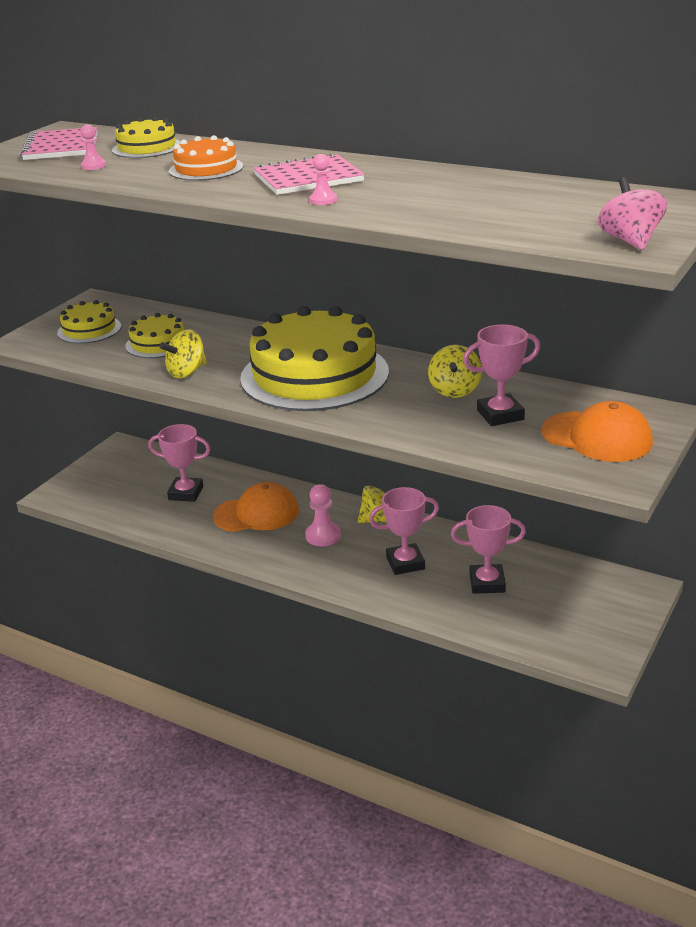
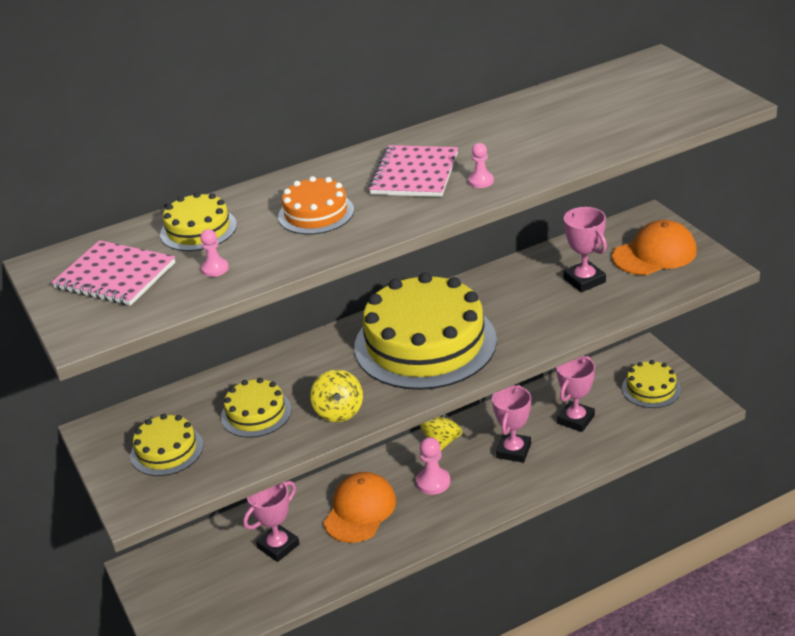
camera: 55 degrees left, 5 degrees up
yellow spinning top [428,345,482,398] -> none
pink trophy [463,325,540,426] -> pink trophy turned 45 degrees counterclockwise [563,207,607,292]
pink spinning top [598,177,667,250] -> none
none -> yellow cake [622,360,681,408]

